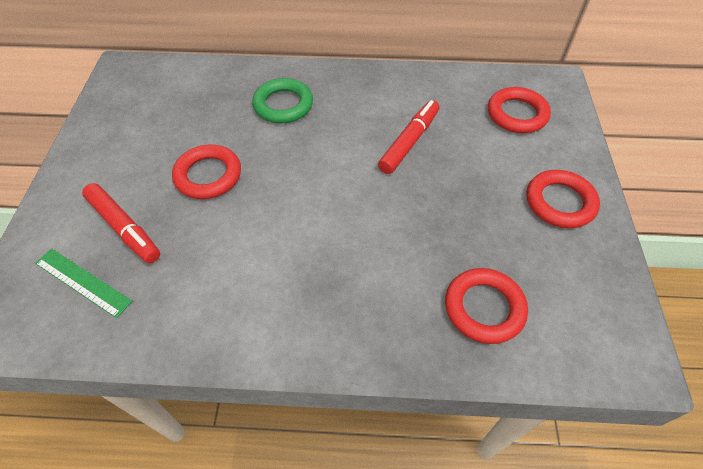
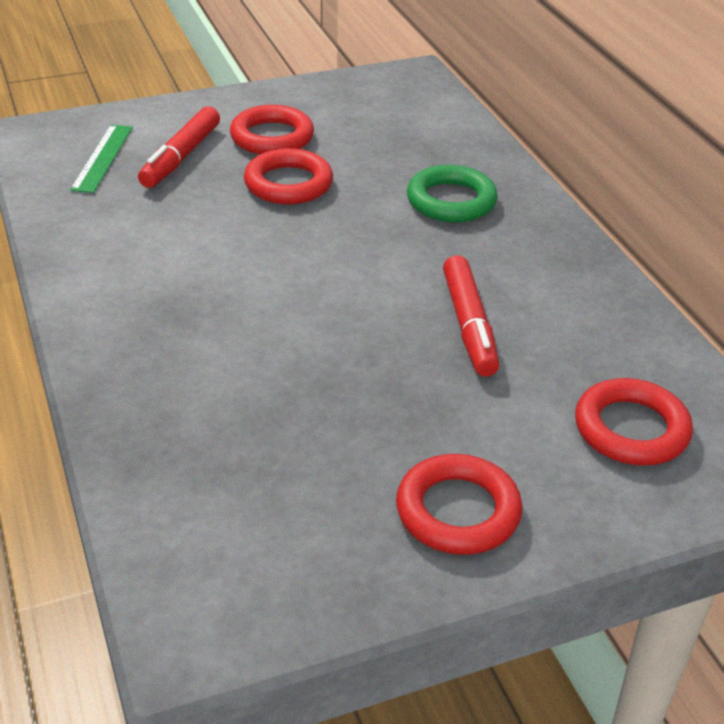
camera: 65 degrees right, 15 degrees down
red marker [378,100,439,174] -> red marker turned 75 degrees clockwise [443,255,500,377]
red ring [445,268,528,344] -> red ring moved to [230,105,314,154]

